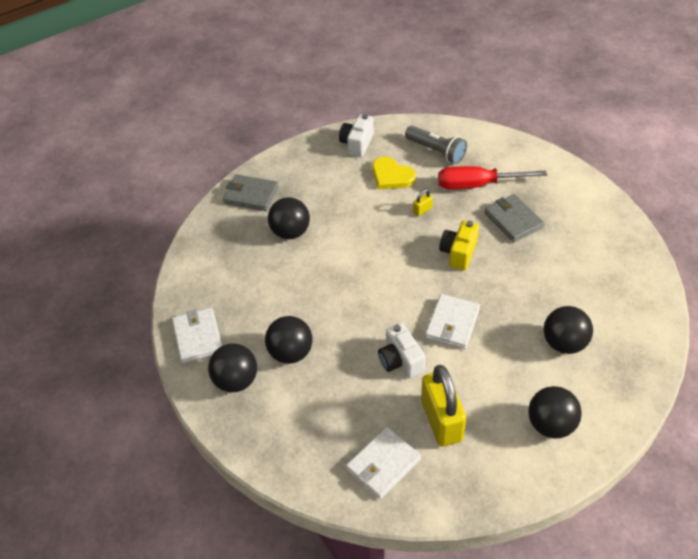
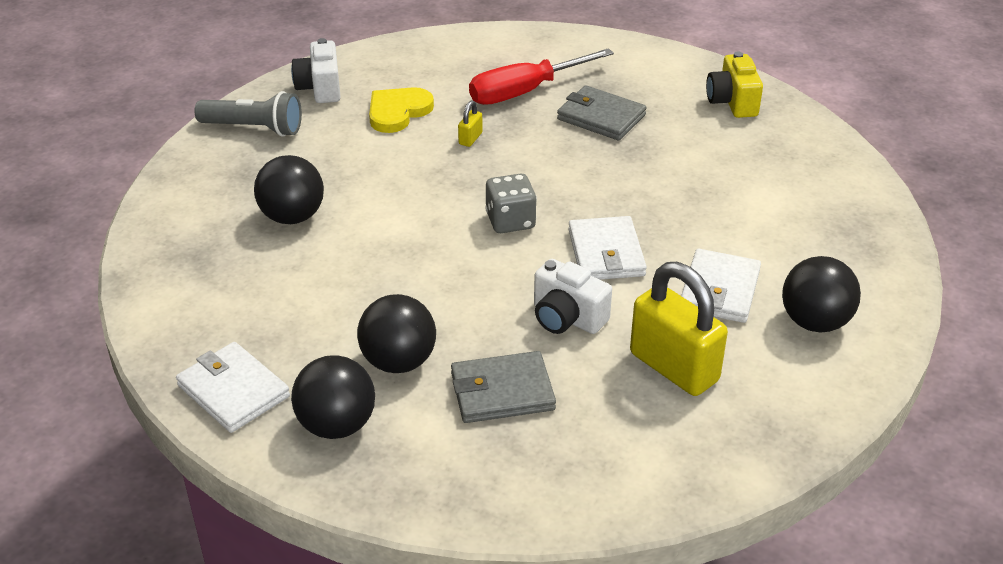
camera: 30 degrees left, 10 degrees down
grey wallet [223,174,279,211] -> grey wallet moved to [451,351,556,423]
white wallet [346,427,421,499] -> white wallet moved to [681,249,761,323]
yellow heart [372,157,416,190] -> yellow heart turned 120 degrees clockwise [369,87,434,133]
grey flashlight [405,126,467,164] -> grey flashlight moved to [194,91,302,137]
yellow camera [439,220,479,270] -> yellow camera moved to [706,51,763,118]
black ball [544,306,593,354] -> none
none -> grey dice [485,174,537,233]

